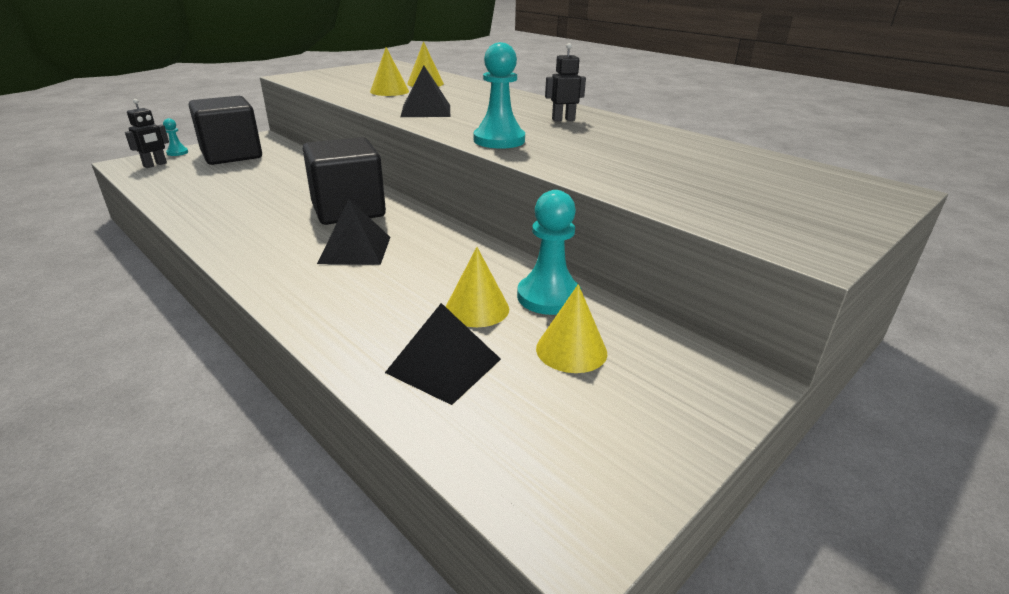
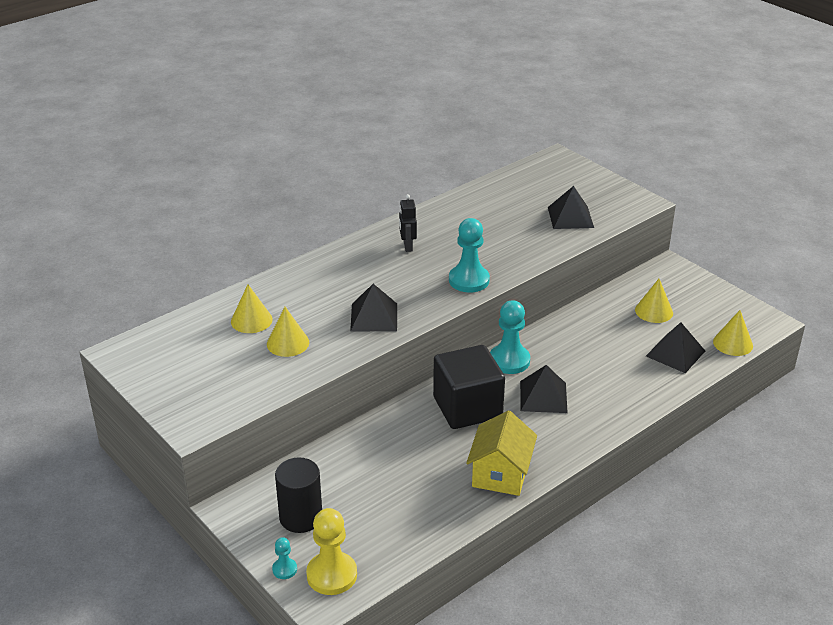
camera: 85 degrees left, 5 degrees up
black robot [125,99,169,168] -> yellow pawn [306,508,357,595]
black cube [189,96,262,165] -> black cylinder [275,457,322,533]
yellow cone [446,247,509,327] -> yellow cone moved to [713,310,753,356]
turquoise pawn [517,190,582,315] -> turquoise pawn moved to [490,300,530,374]
none -> yellow house [466,410,537,496]
none -> black pyramid [548,186,594,229]

